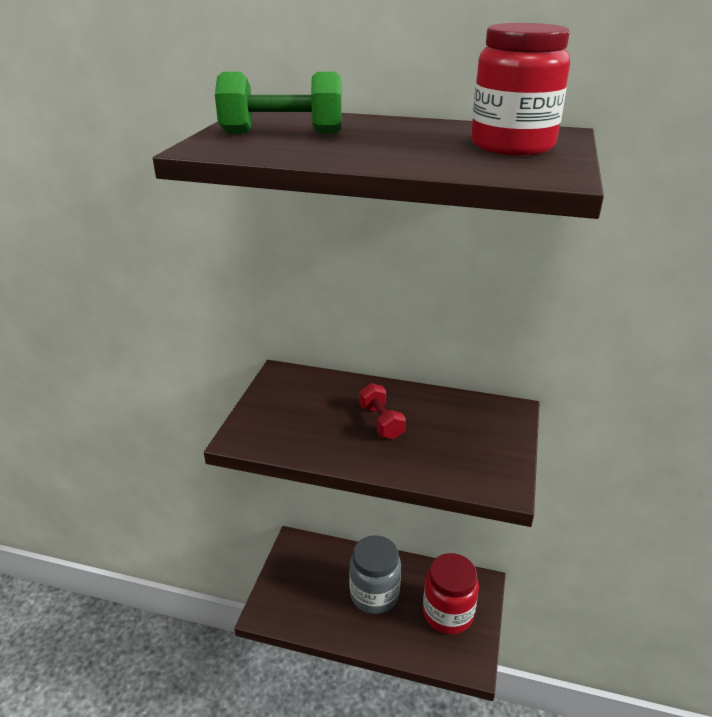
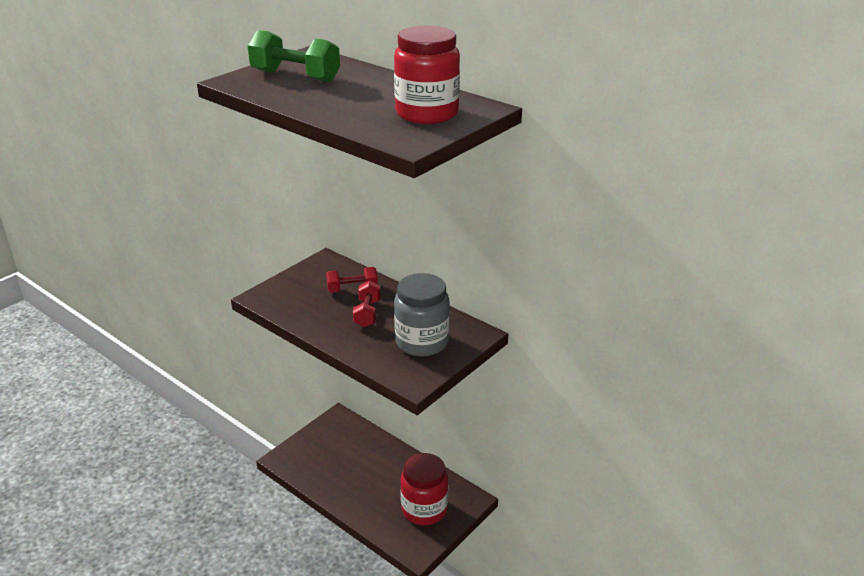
camera: 25 degrees right, 0 degrees up
grey jar [349,535,401,614] -> grey jar moved to [394,273,450,357]
none -> red dumbbell [326,267,378,293]

